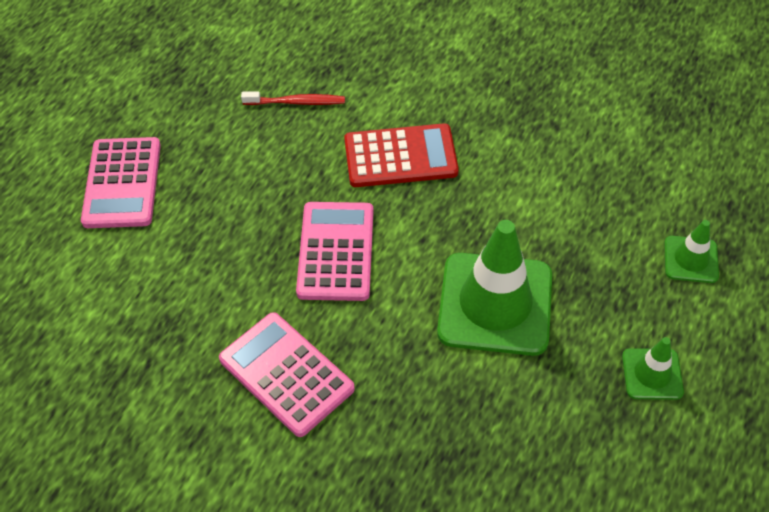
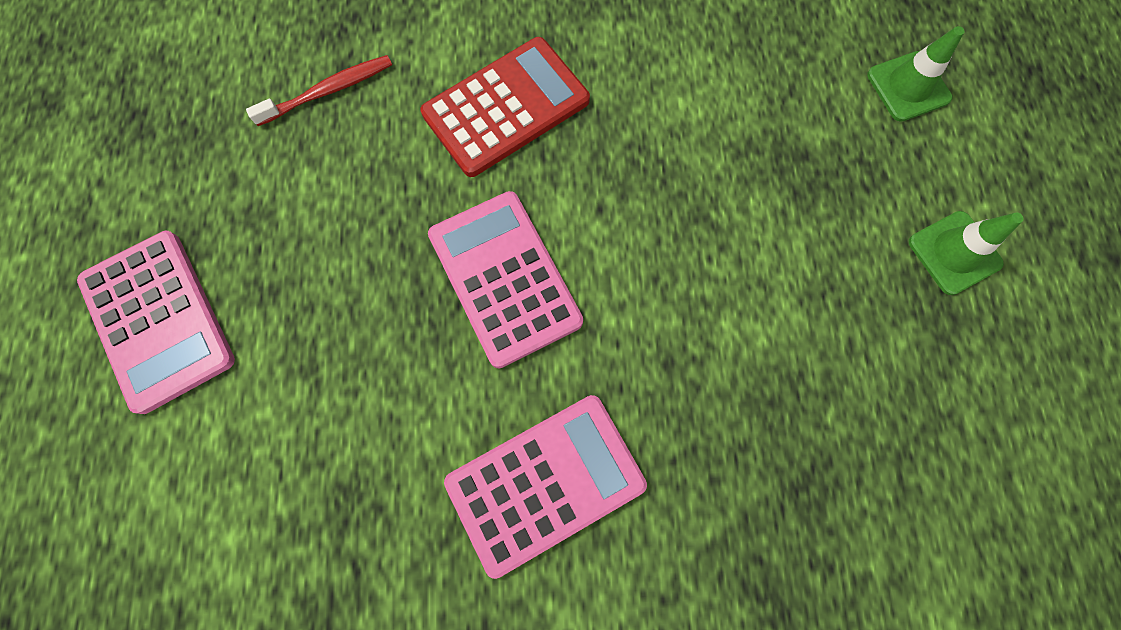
camera: 30 degrees left, 20 degrees up
pink calculator [219,312,355,437] -> pink calculator turned 135 degrees clockwise [444,395,647,579]
green traffic cone [437,220,552,356] -> none

